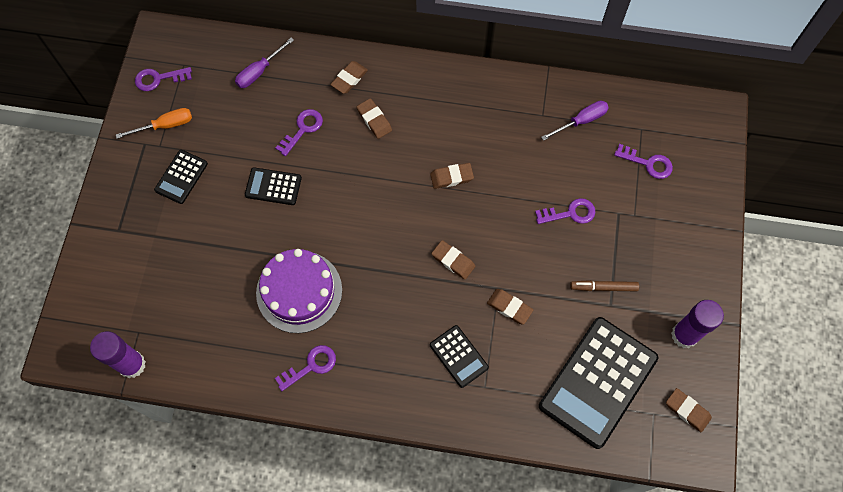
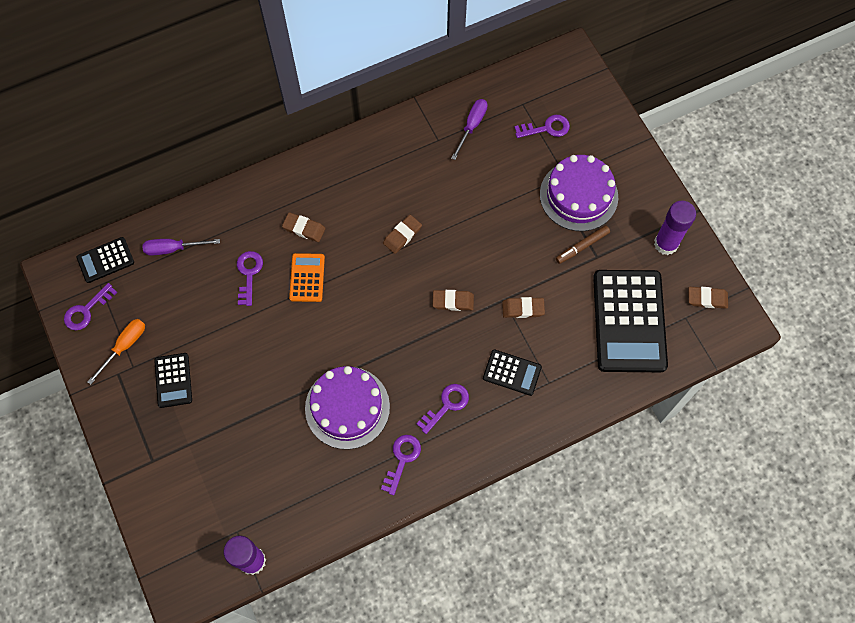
camera: 35 degrees left, 0 degrees up
purple screwdriver [235,38,294,88] -> purple screwdriver turned 75 degrees clockwise [142,239,220,256]
black calculator [245,167,302,205] -> black calculator moved to [76,237,134,283]
brown eraser [330,61,368,94] -> none
purple key [535,198,595,224] -> purple key moved to [416,384,469,434]
none -> orange calculator [289,253,325,302]
none -> purple cake [540,155,618,231]

